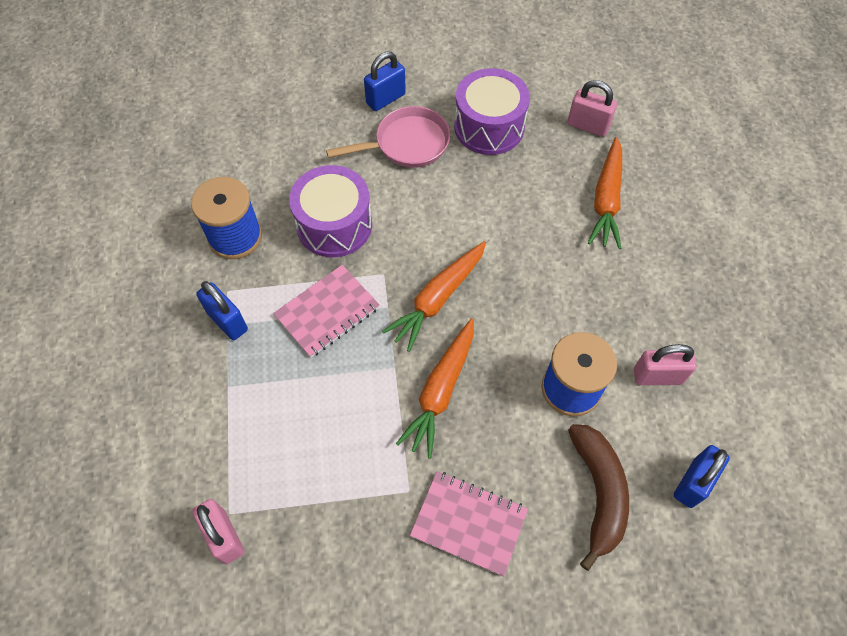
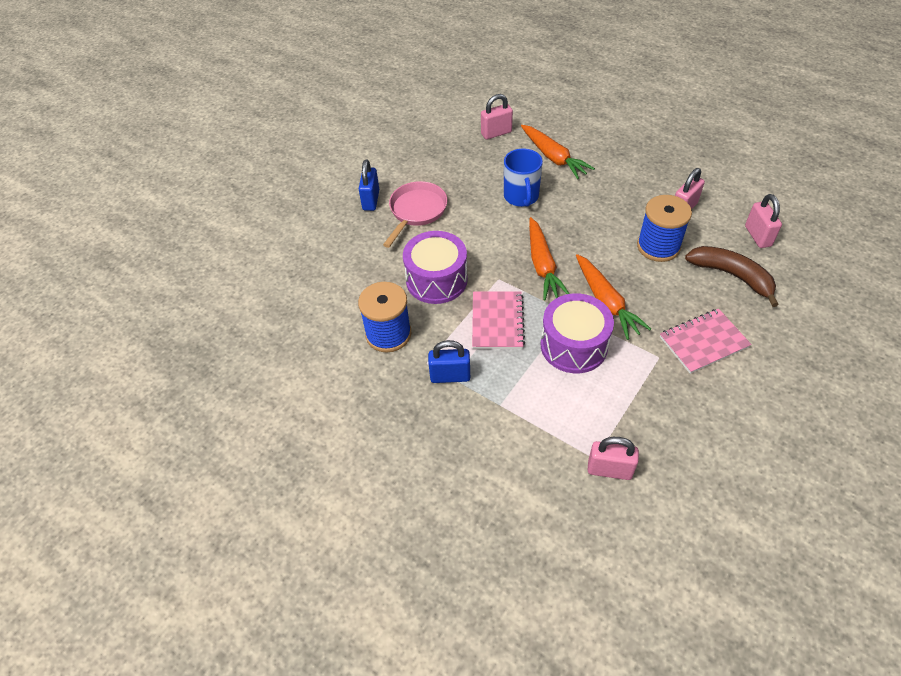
camera: 45 degrees left, 10 degrees down
purple drum [454,68,530,155] -> purple drum moved to [540,293,614,373]
blue padlock [674,445,730,508] -> pink padlock [745,194,782,248]
none -> blue mug [504,148,543,207]

